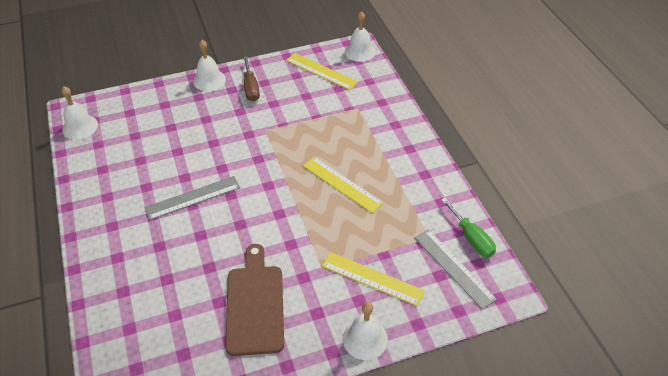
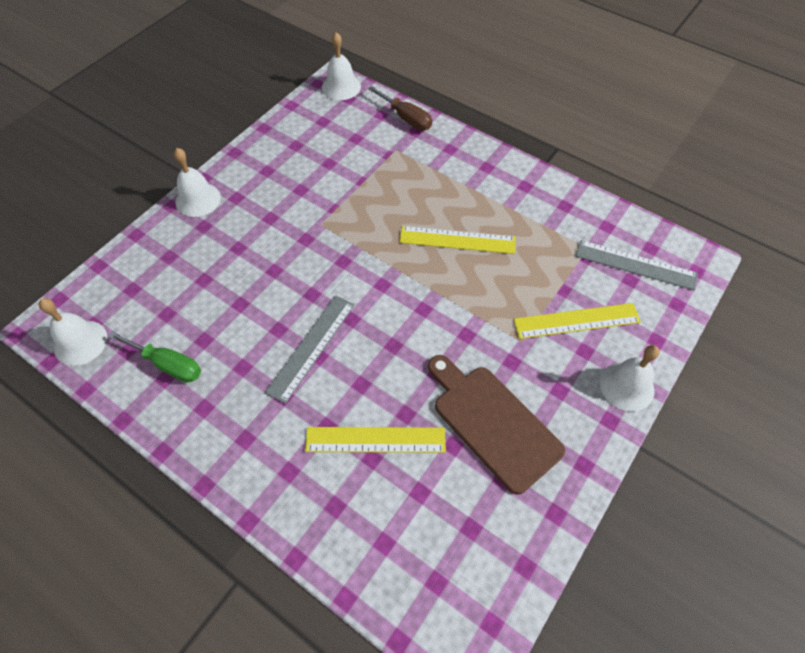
camera: 35 degrees left, 10 degrees up
brown screwdriver [243,56,260,102] -> brown screwdriver moved to [368,86,432,130]
yellow ruler [286,53,358,90] -> yellow ruler moved to [305,427,446,453]
green screwdriver [441,198,496,257] -> green screwdriver moved to [108,331,201,382]

